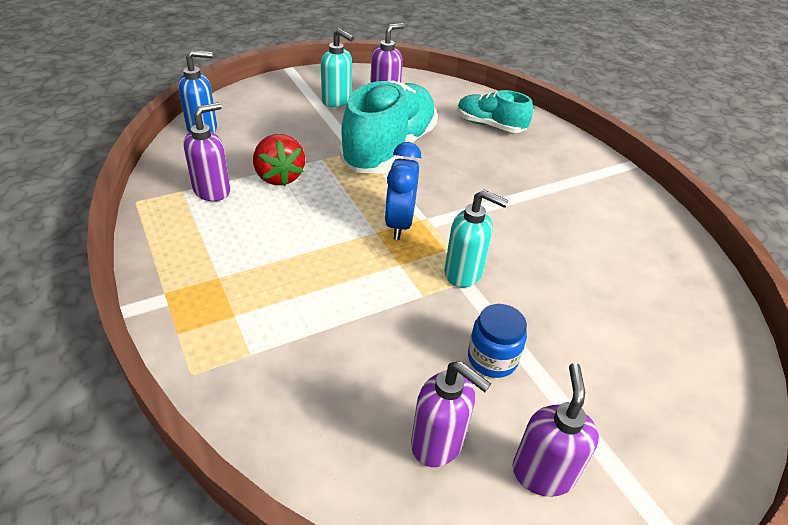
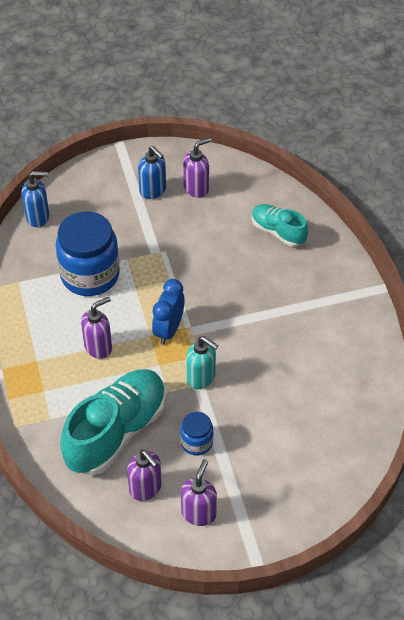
camera: 15 degrees right, 10 degrees up
purple soap dispenser [183,102,230,201] -> purple soap dispenser moved to [81,297,112,359]
red strawberry [253,134,305,186] -> blue jar [56,211,120,296]
turquoise soap dispenser [321,28,354,107] -> blue soap dispenser [138,146,166,199]
turquoise shoe [339,80,438,174] -> turquoise shoe moved to [60,369,166,475]

